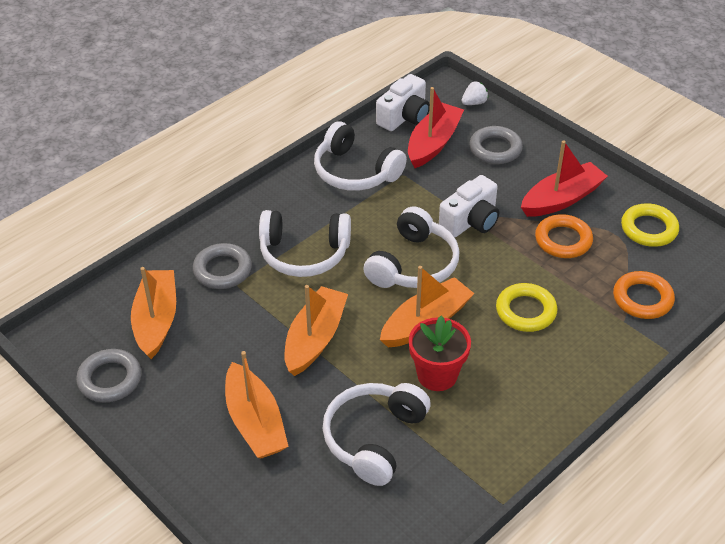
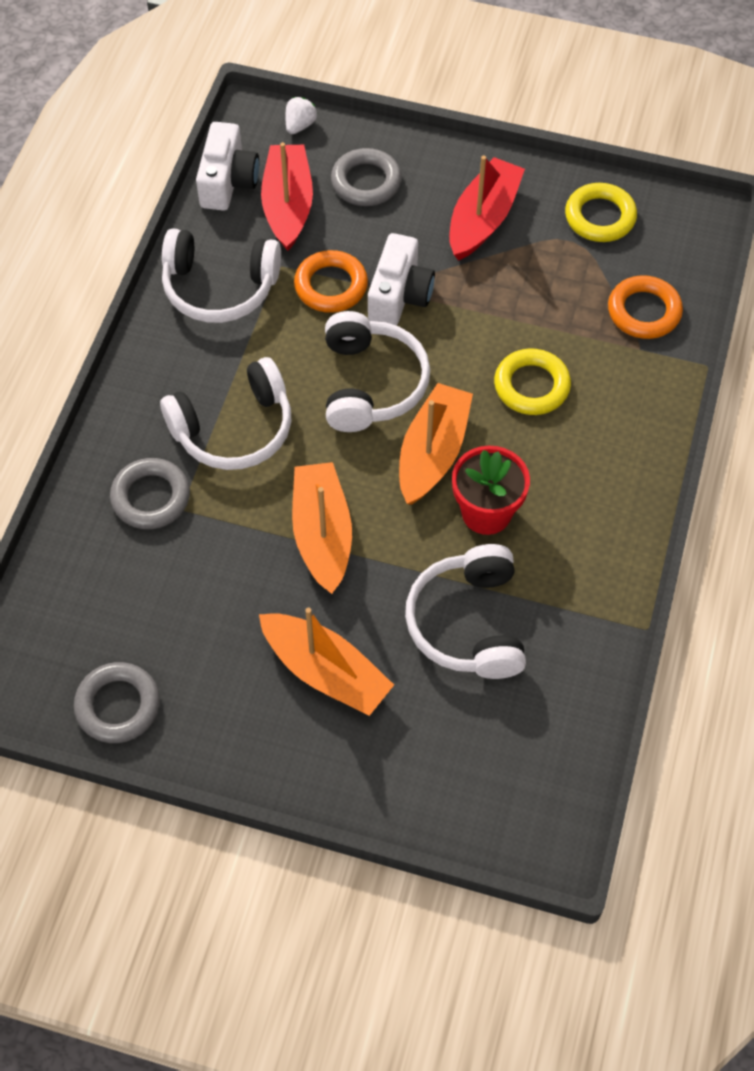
camera: 30 degrees left, 15 degrees up
orange boat [131,267,176,359] -> none
orange ring [535,214,593,258] -> orange ring moved to [294,250,368,313]

